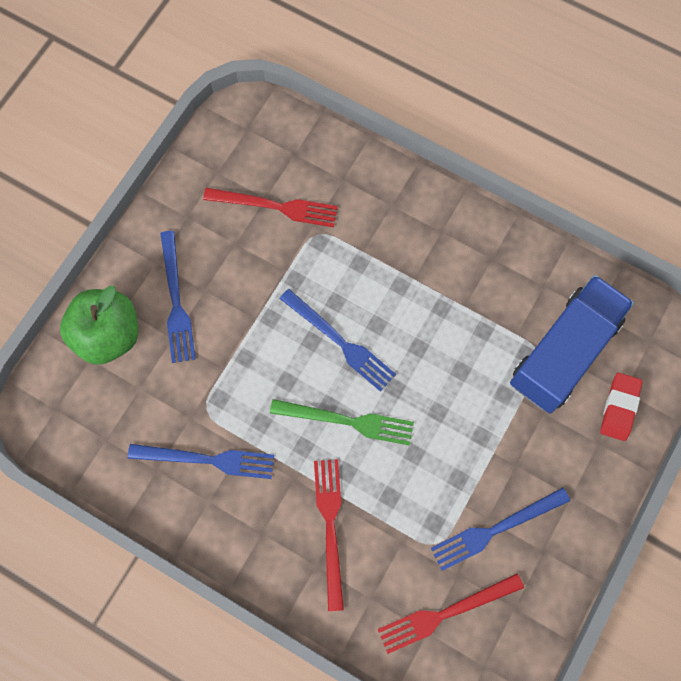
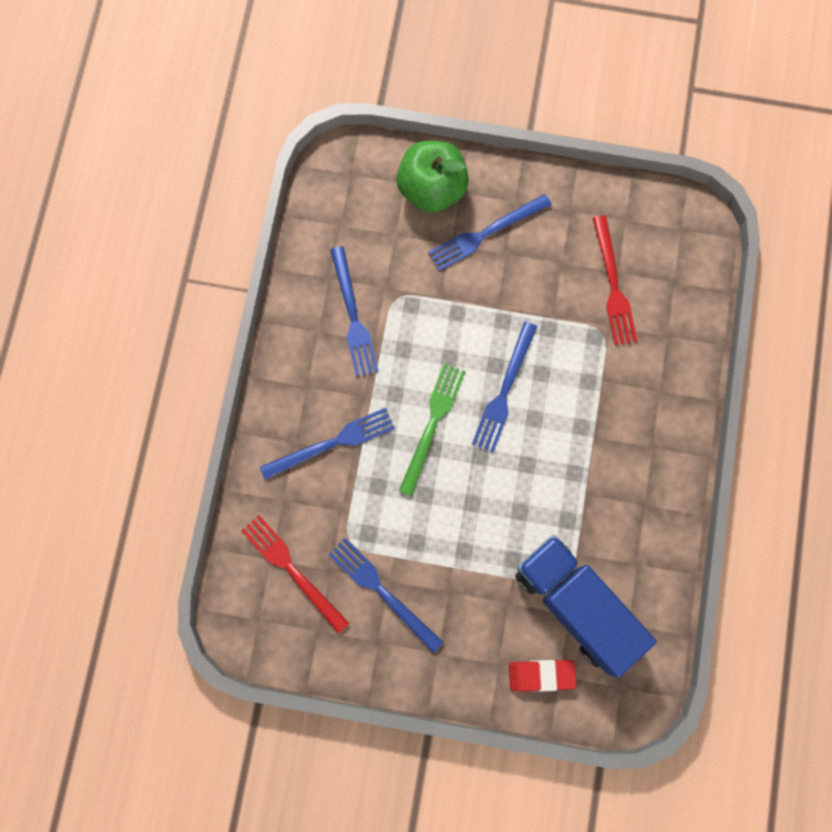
camera: 70 degrees right, 5 degrees up
green fork [270,399,414,446] -> green fork turned 150 degrees counterclockwise [399,363,466,496]
red fork [314,459,344,611] -> blue fork [260,407,395,480]
blue truck [510,275,634,414] -> blue truck turned 150 degrees counterclockwise [515,535,656,678]

